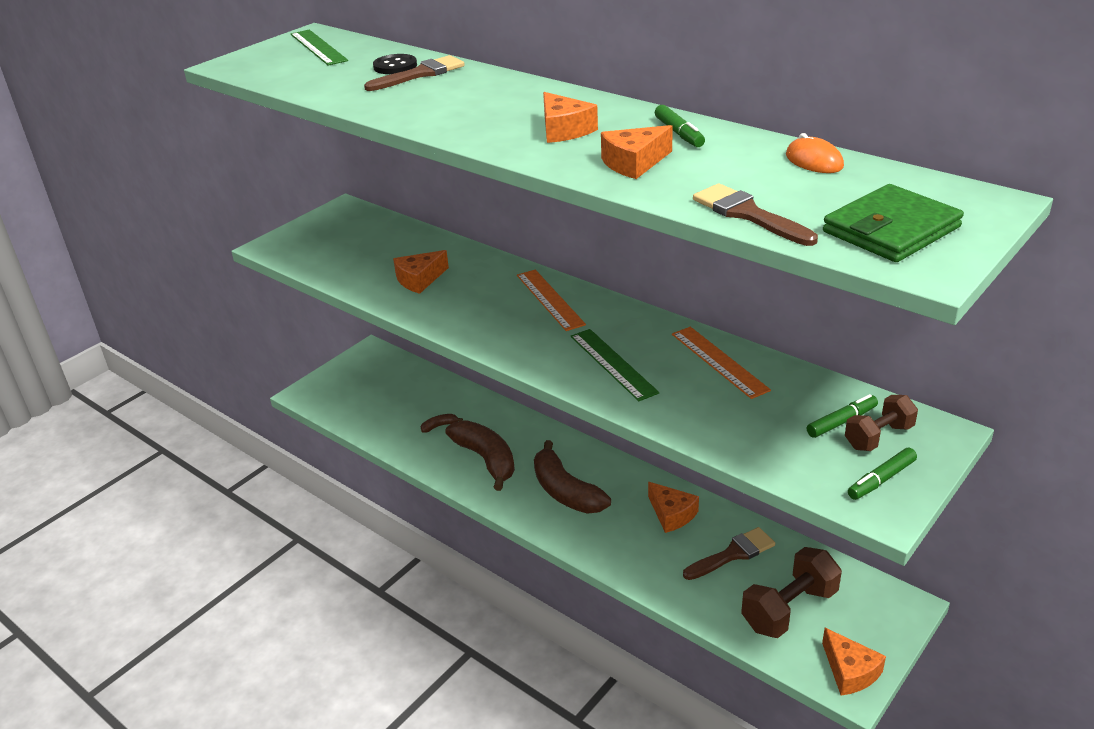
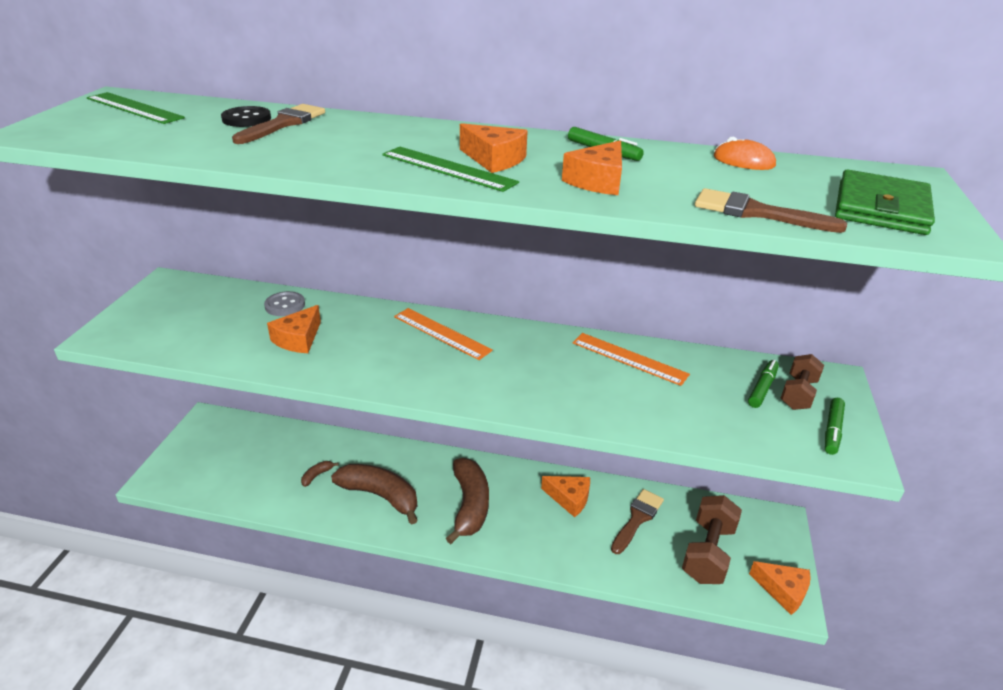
camera: 30 degrees left, 0 degrees up
brown banana [534,440,611,514] -> brown banana turned 120 degrees counterclockwise [446,458,489,544]
green ruler [571,329,659,401] -> green ruler moved to [382,147,519,192]
none -> grey button [264,291,305,316]

